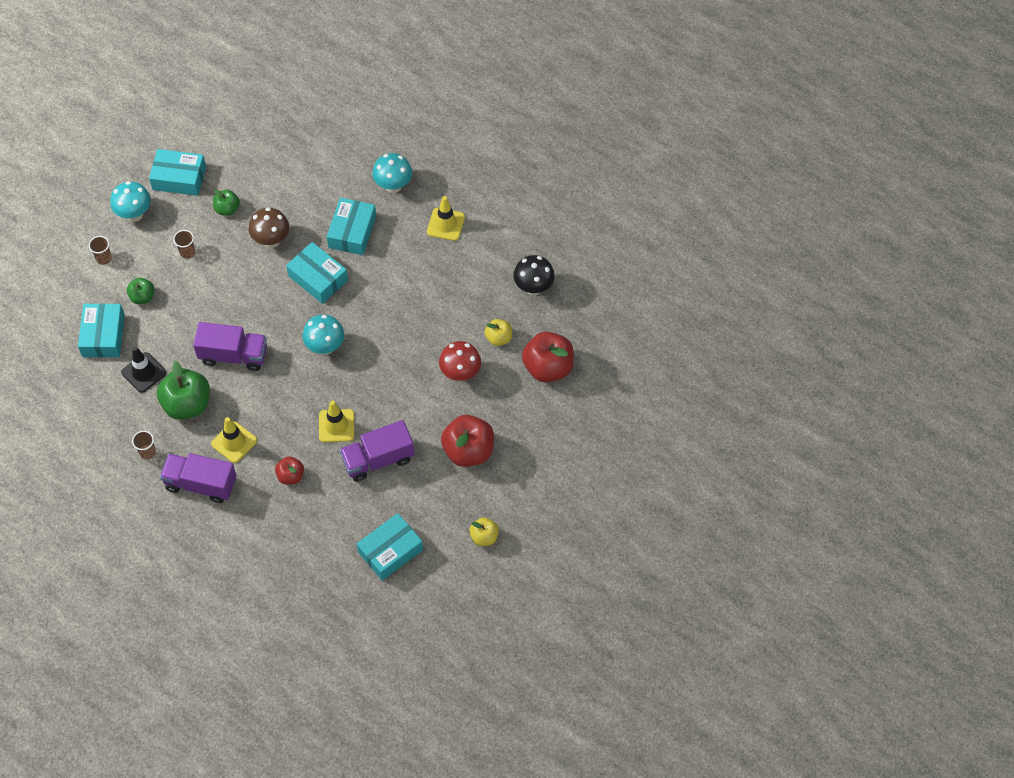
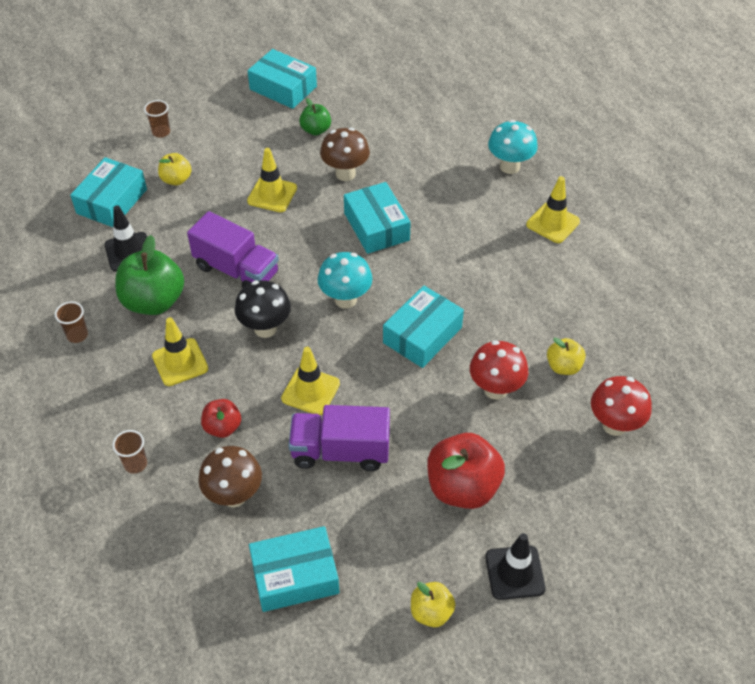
camera: 25 degrees right, 10 degrees down
turquoise mushroom [110,181,151,222] -> none
green apple [127,278,155,304] -> yellow apple [158,153,192,185]
purple truck [160,453,237,503] -> none
brown cup [173,230,195,259] -> brown cup moved to [112,430,147,474]
turquoise box [327,198,376,255] -> turquoise box moved to [383,286,464,368]
black mushroom [513,255,555,295] -> black mushroom moved to [235,280,291,338]
red apple [522,332,574,382] -> red mushroom [591,376,652,436]
none -> brown mushroom [198,446,262,507]
none -> yellow traffic cone [247,148,297,212]
none -> black traffic cone [485,533,546,600]

